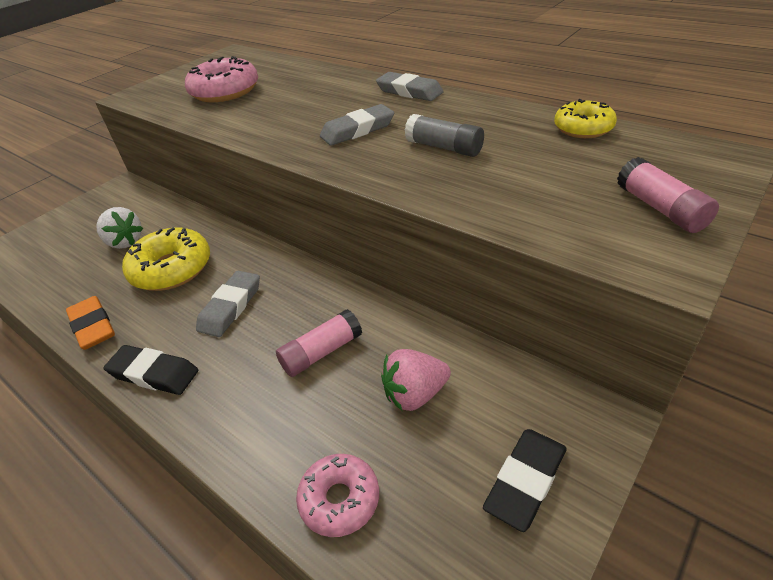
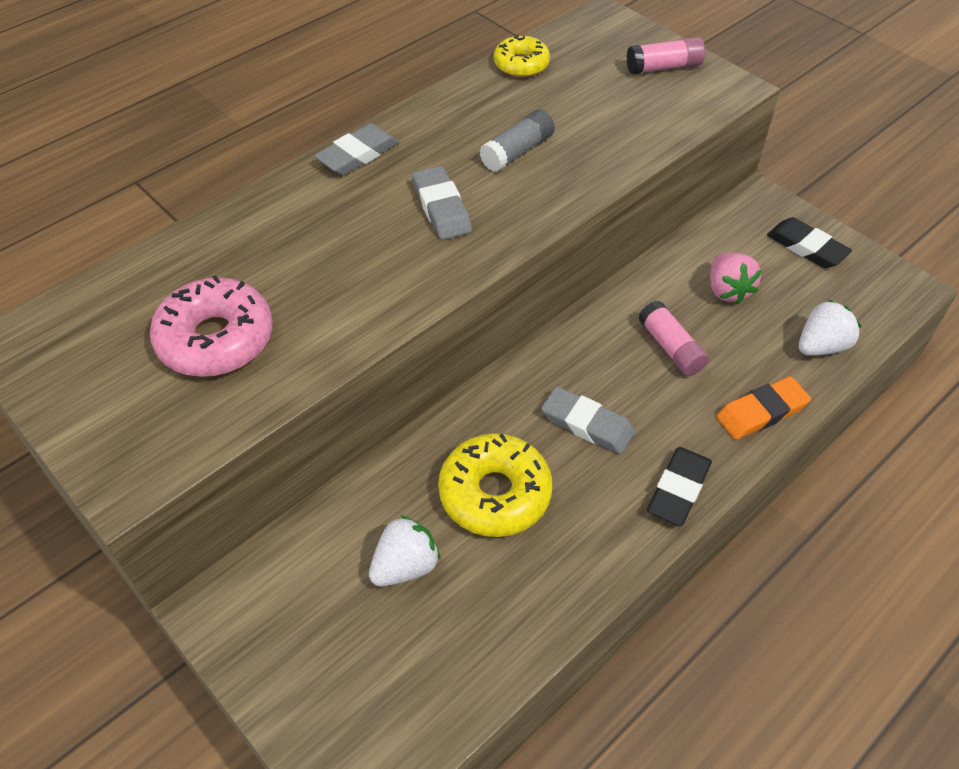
camera: 85 degrees left, 10 degrees up
orange eraser [66,296,115,350] -> orange eraser moved to [716,376,811,440]
pink donut [296,454,379,537] -> white strawberry [799,300,861,356]

